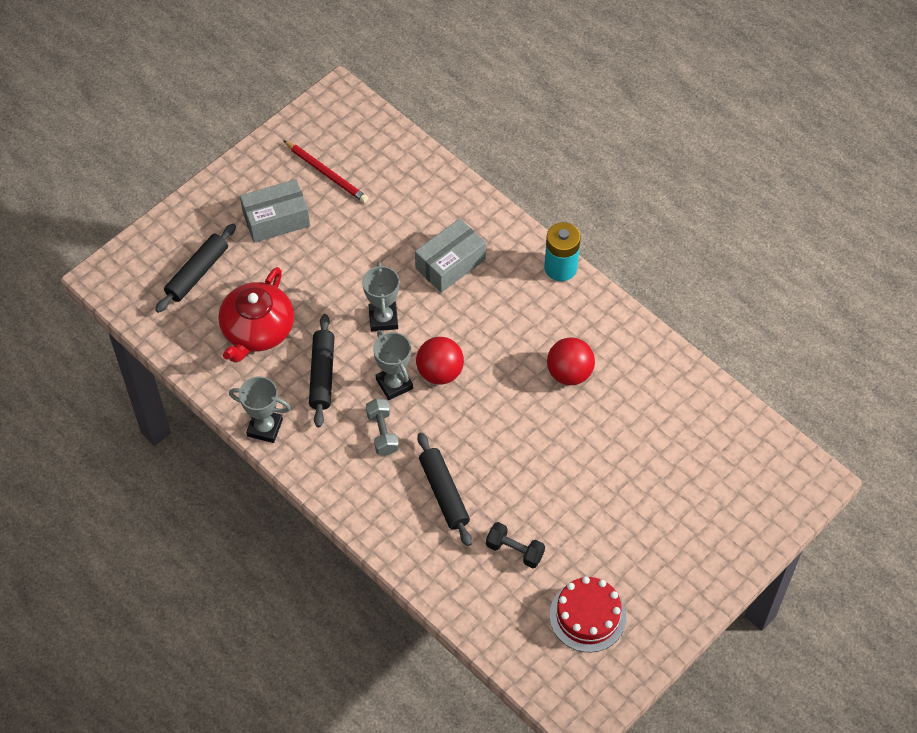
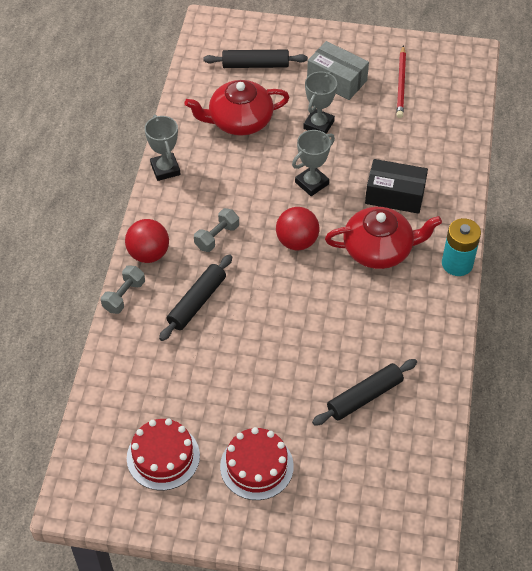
camera: 55 degrees right, 5 degrees down
black rolling pin [309,314,335,427] -> black rolling pin moved to [312,359,417,426]
grey trophy [373,330,413,400] -> grey trophy moved to [303,72,337,134]
grey box [415,218,486,293] -> black box [365,159,428,214]
black dumbbell [486,522,545,568] -> none
red ball [547,338,595,385] -> red ball moved to [125,219,169,263]
none -> grey dumbbell [101,265,145,314]
none -> red cake [220,427,294,500]
none -> red teapot [325,207,442,269]

